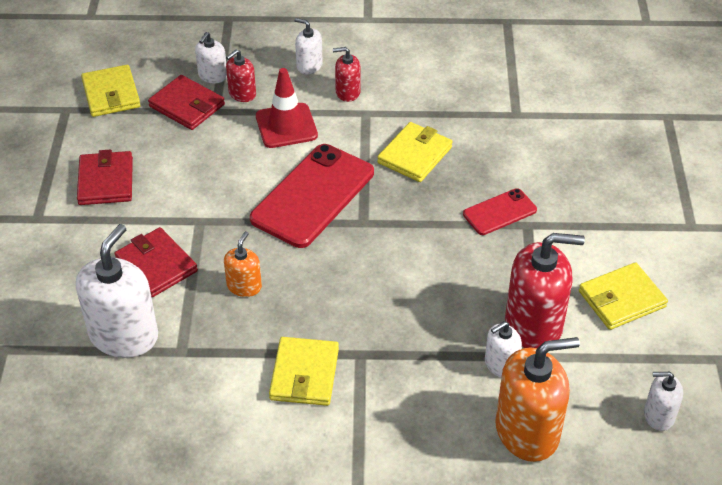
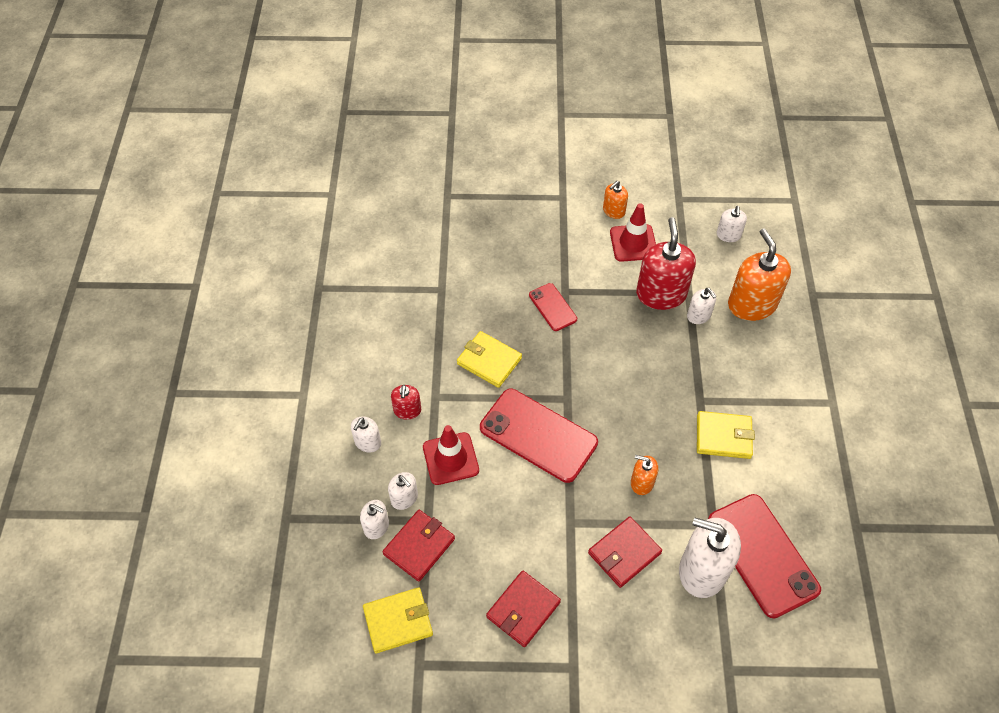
camera: 90 degrees left, 10 degrees up
red wallet [77,149,133,205] -> red wallet turned 45 degrees counterclockwise [486,570,561,647]
red soap dispenser [226,49,256,102] -> white soap dispenser [388,472,418,510]
yellow wallet [579,262,668,330] -> red traffic cone [610,203,656,262]
none -> orange soap dispenser [603,181,628,219]
none -> red phone [708,494,821,618]

